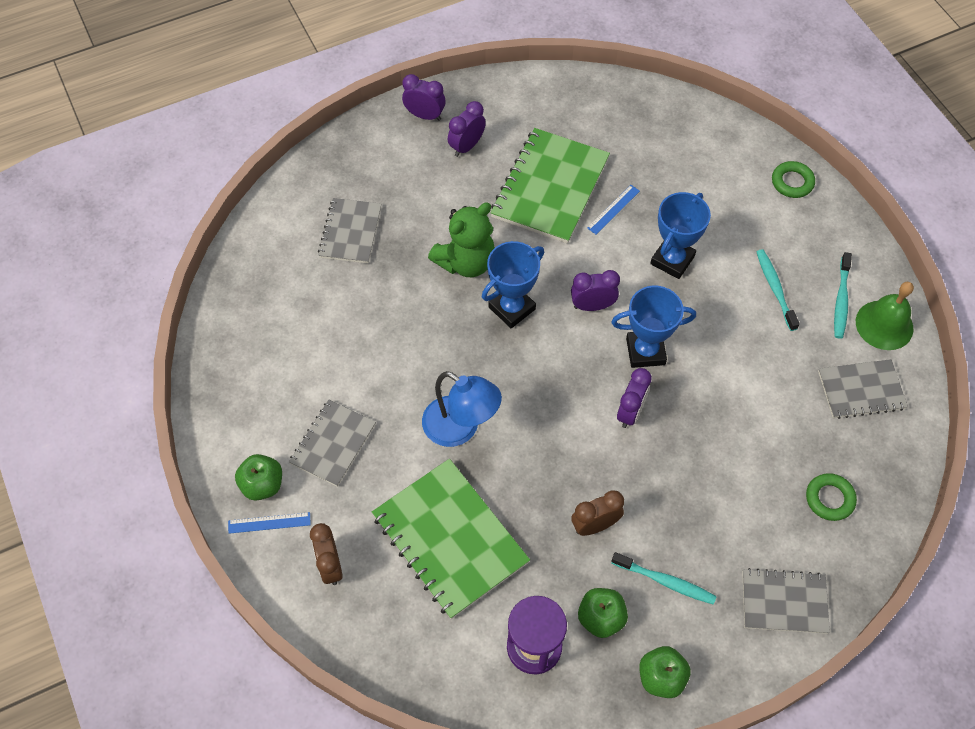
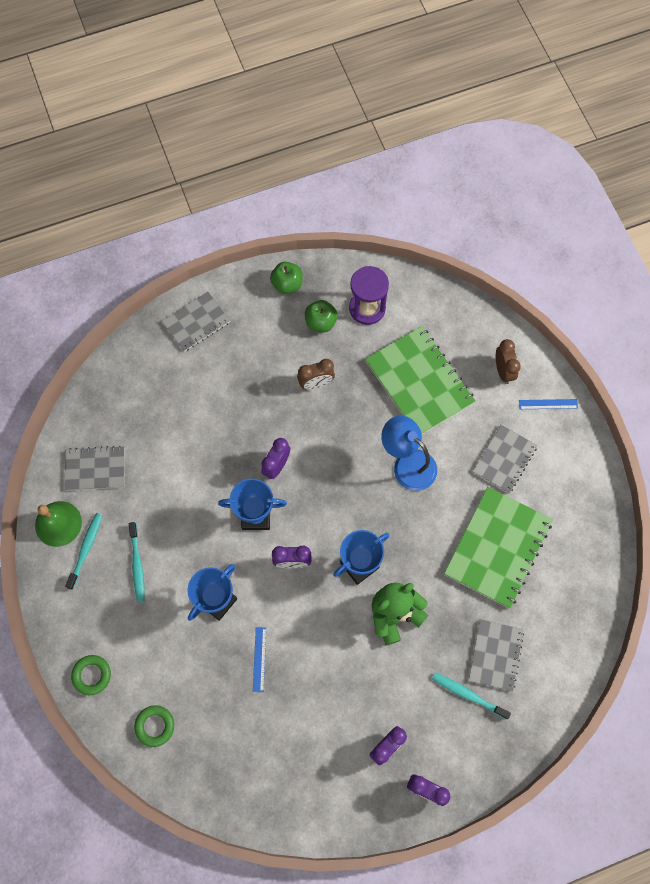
camera: 175 degrees left, 10 degrees up
green apple [235,454,282,501] -> none
green notebook [490,128,610,244] -> green notebook moved to [444,487,553,608]
blue ruler [587,185,640,234] -> blue ruler turned 45 degrees counterclockwise [253,627,266,692]
turquoise toothbrush [611,552,717,605] -> turquoise toothbrush moved to [432,673,511,720]
grey notebook [742,568,830,634] -> grey notebook turned 45 degrees counterclockwise [162,292,230,352]
green ring [806,473,857,521] -> green ring moved to [134,705,174,747]

